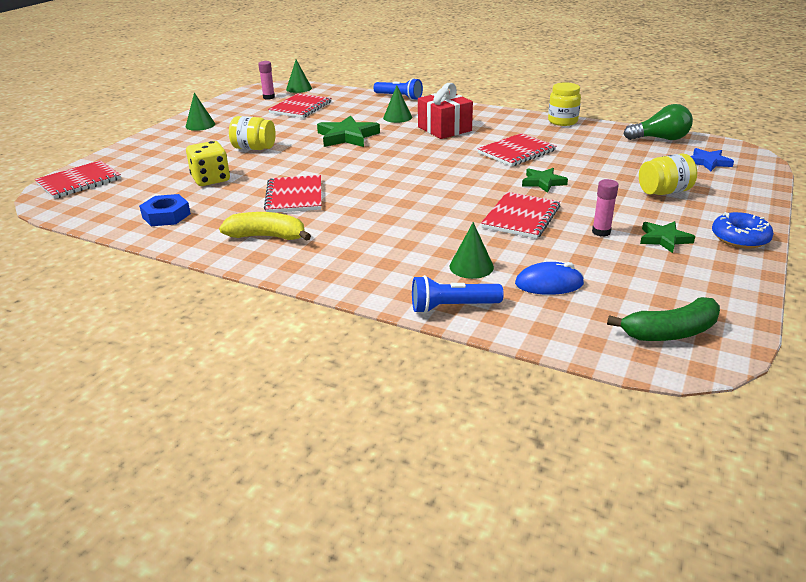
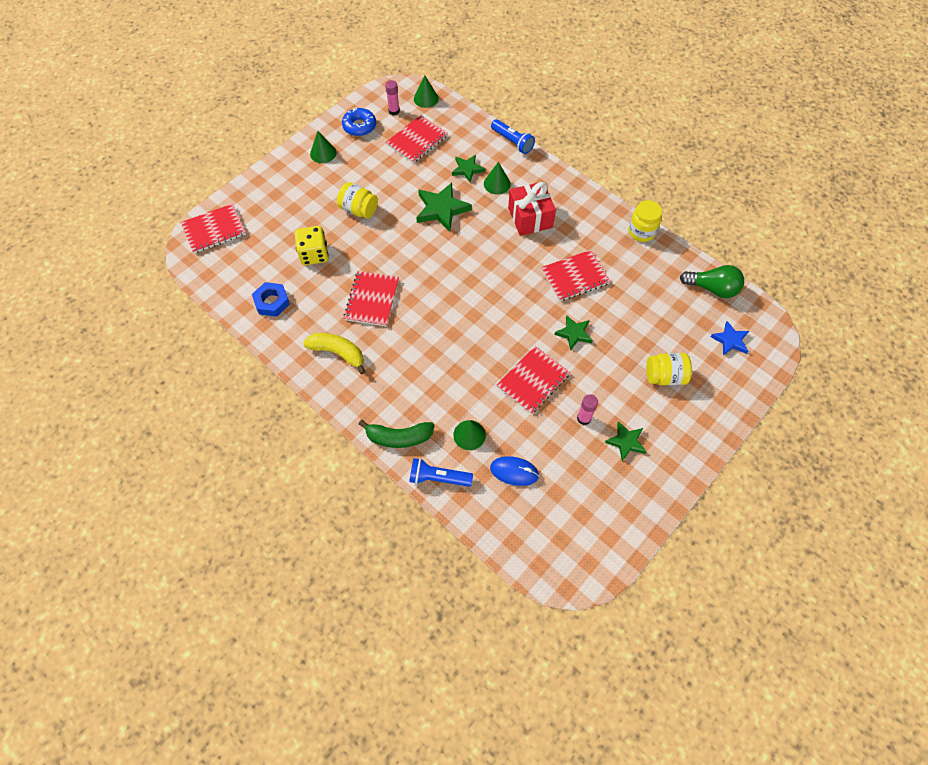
camera: 15 degrees right, 30 degrees up
green banana [607,297,720,341] -> green banana moved to [359,420,435,448]
blue donut [712,212,774,249] -> blue donut moved to [342,107,376,136]
none -> green star [452,155,485,183]

